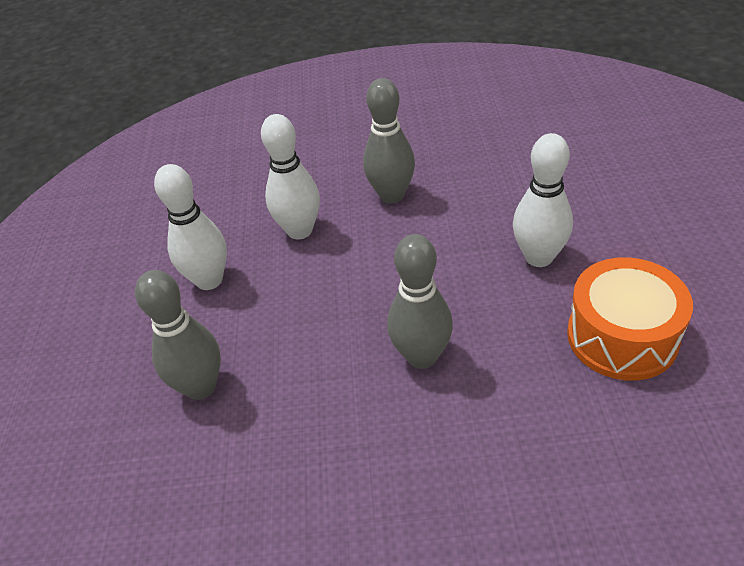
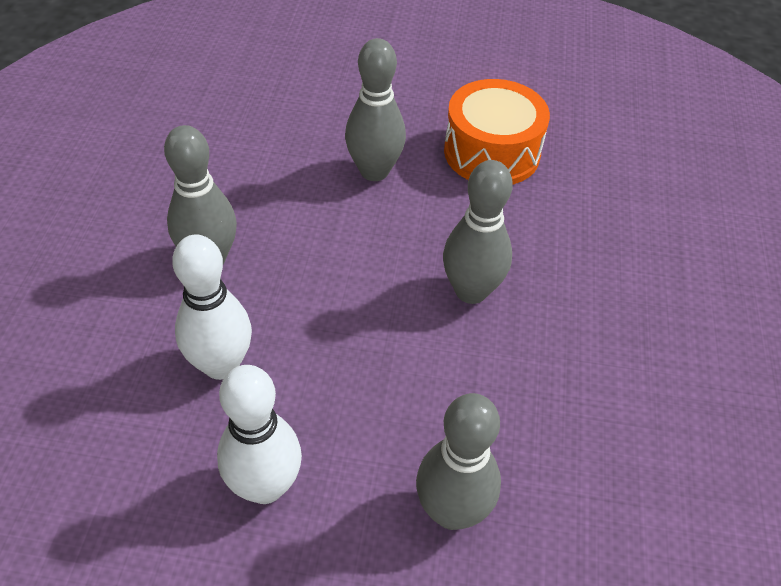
camera: 85 degrees left, 5 degrees up
white bowling pin [513,133,573,267] -> grey bowling pin [345,38,406,181]

